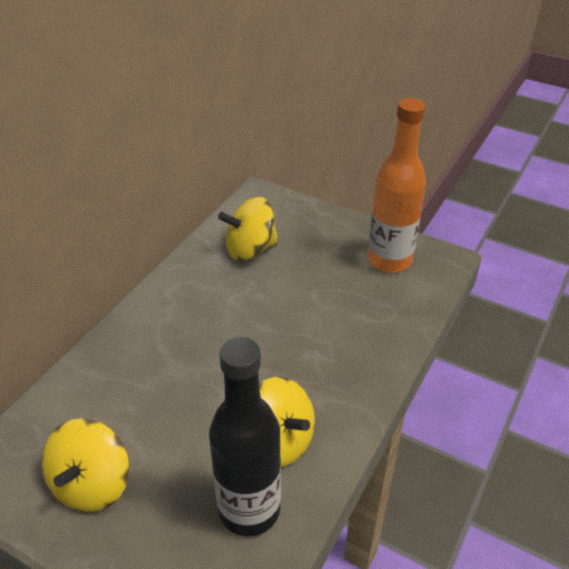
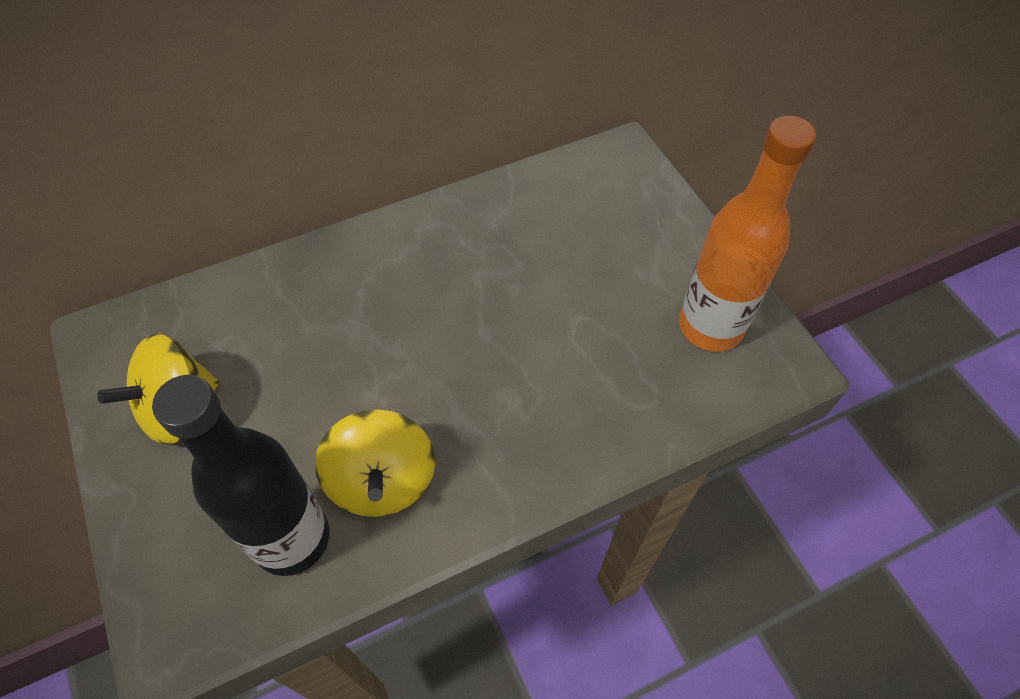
camera: 35 degrees right, 15 degrees up
yellow spinning top [218,197,278,261] -> none

